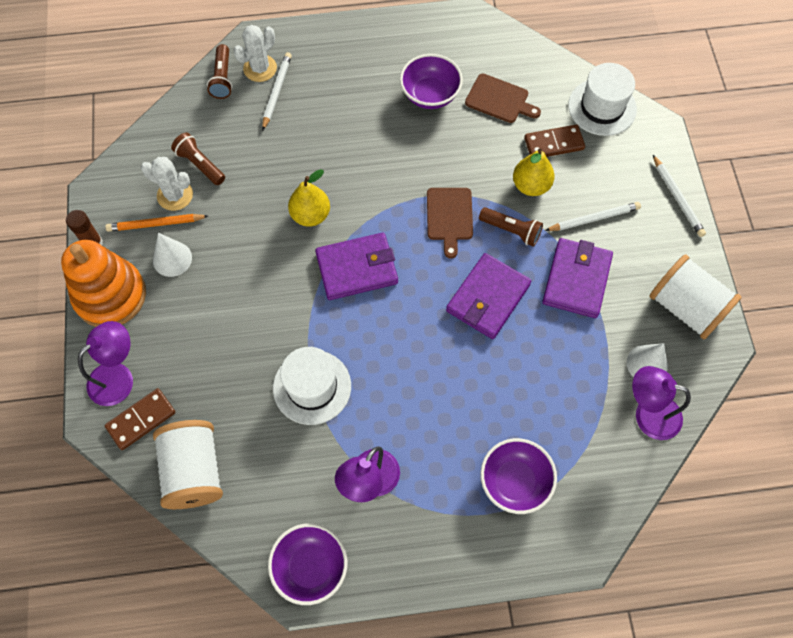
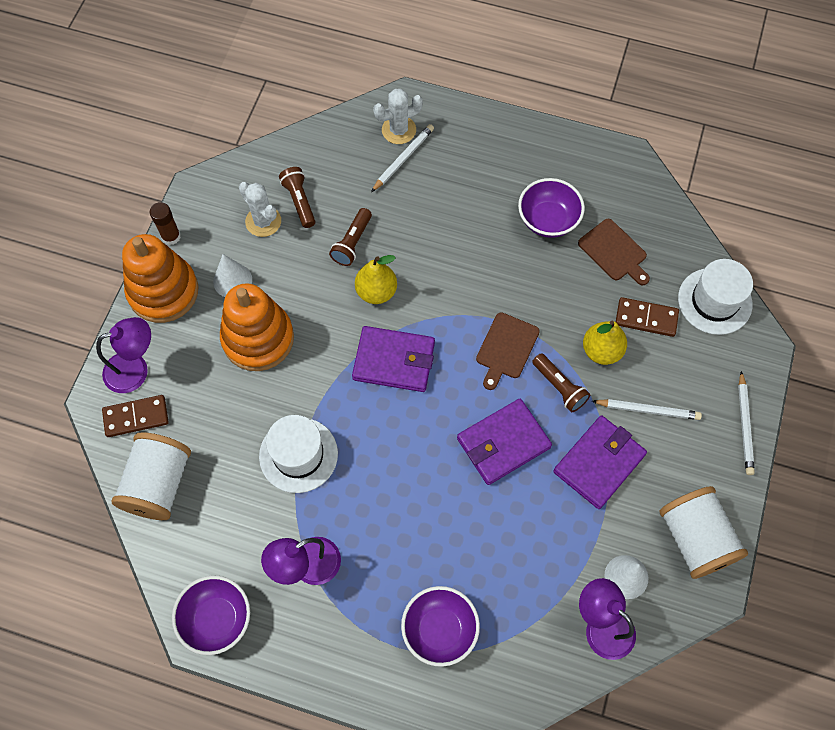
camera: 25 degrees right, 0 degrees up
orange pencil [105,214,208,232] -> none
brown flashlight [207,44,233,99] -> brown flashlight moved to [329,208,372,266]
none -> orange stacking toy [220,283,294,371]

